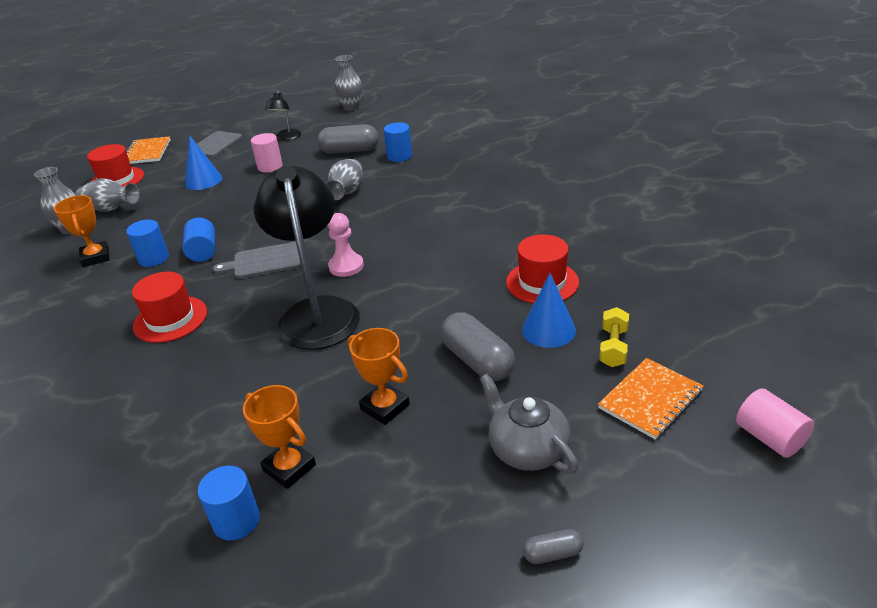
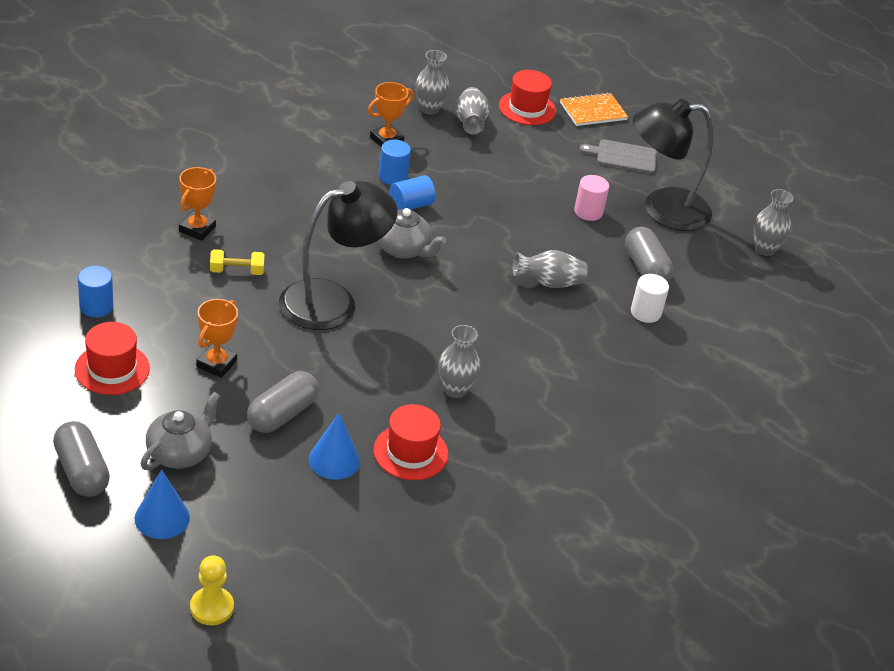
camera: 65 degrees right, 5 degrees up
red hat [132,272,207,343] -> red hat moved to [75,322,150,395]
blue cone [185,136,222,190] -> blue cone moved to [135,469,190,539]
grey cutting board [213,242,301,279] -> grey teapot [378,208,446,259]
orange trophy [243,385,316,489] -> orange trophy moved to [179,167,216,241]
black lamp [265,91,301,141] -> black lamp [633,99,714,231], size x2.19
pink pawn [328,213,364,277] -> none
blue cylinder [384,122,412,162] -> white cylinder [631,274,669,323]
grey capsule [523,529,583,564] -> grey capsule [53,421,110,497], size x2.06
orange notebook [598,358,703,440] -> none
yellow dumbbell [599,307,629,367] -> yellow dumbbell moved to [210,249,265,275]
pink cylinder [736,388,814,458] -> yellow pawn [190,555,234,625]
none -> grey vase [439,325,480,398]

